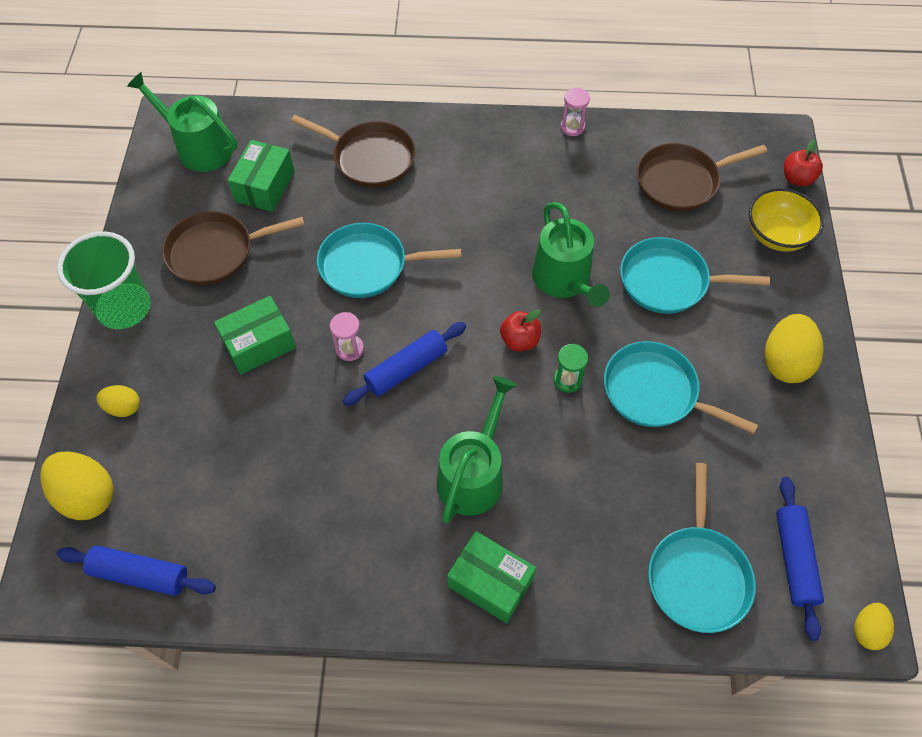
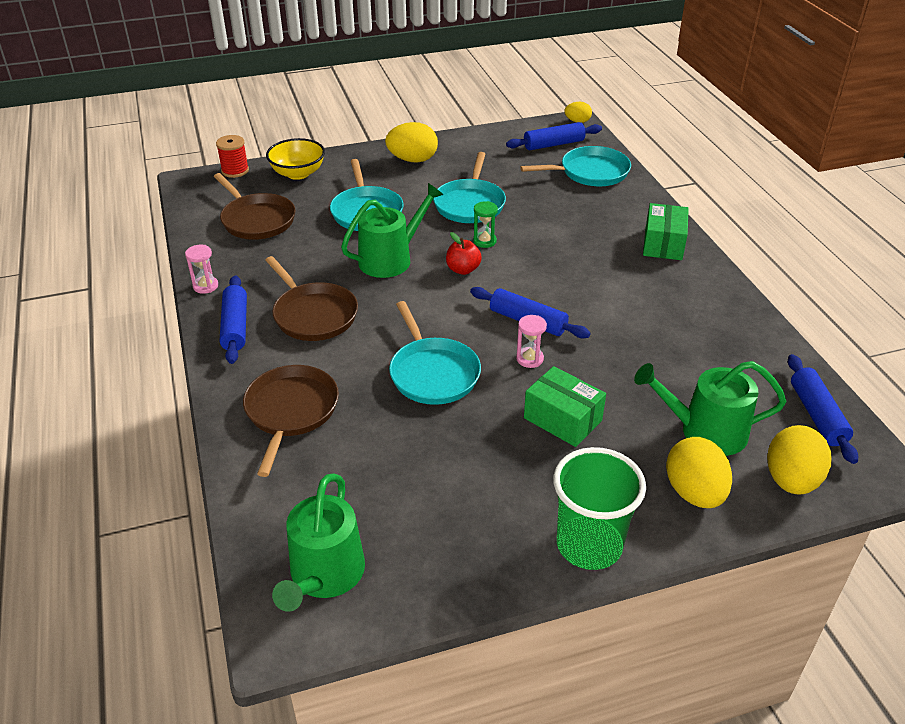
camera: 110 degrees left, 20 degrees down
yellow egg [96,385,140,417] -> yellow egg [666,437,732,508], size x1.77
brown pan [162,211,305,285] -> brown pan moved to [265,256,358,341]
green box [228,140,295,212] -> none
green watering can [437,376,517,523] -> green watering can moved to [634,361,787,456]
red apple [784,140,823,186] -> red spool [216,135,249,178]
none -> blue rolling pin [220,275,247,364]

